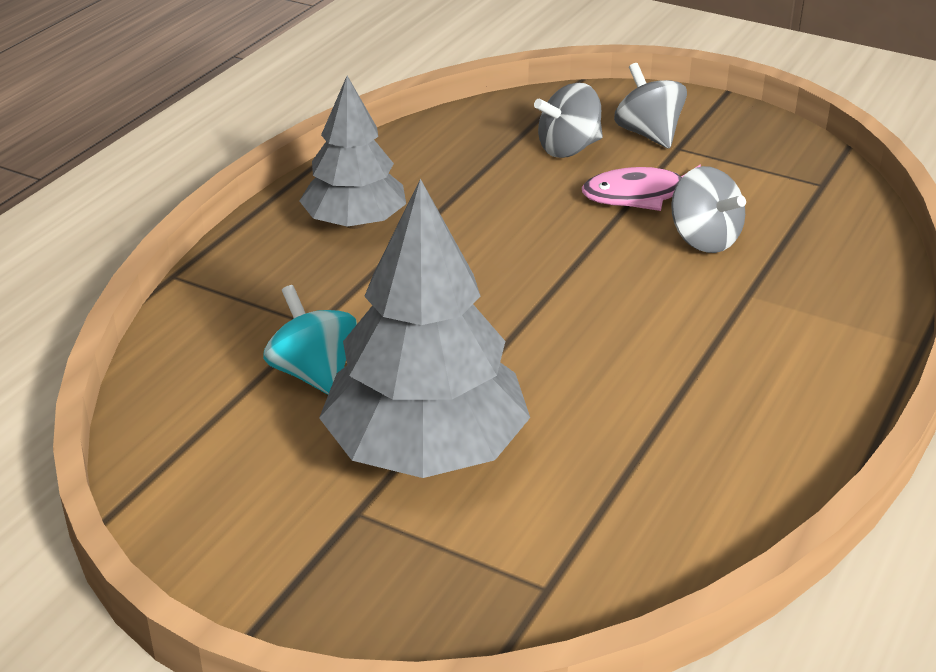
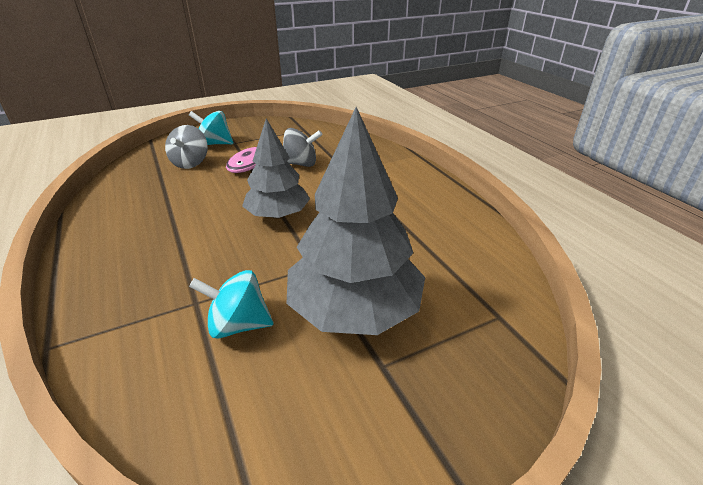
camera: 55 degrees left, 0 degrees up
grey tree [299,76,406,229] -> grey tree moved to [242,119,310,219]
grey spinning top [614,63,687,149] -> turquoise spinning top [189,111,233,145]

